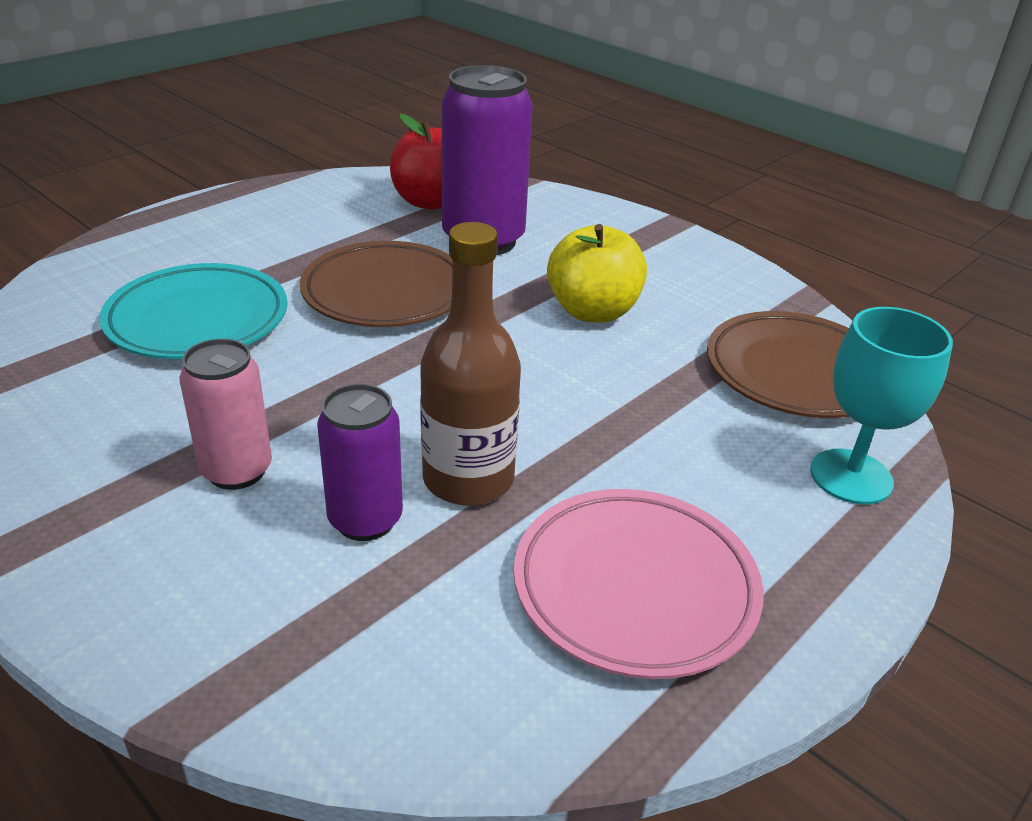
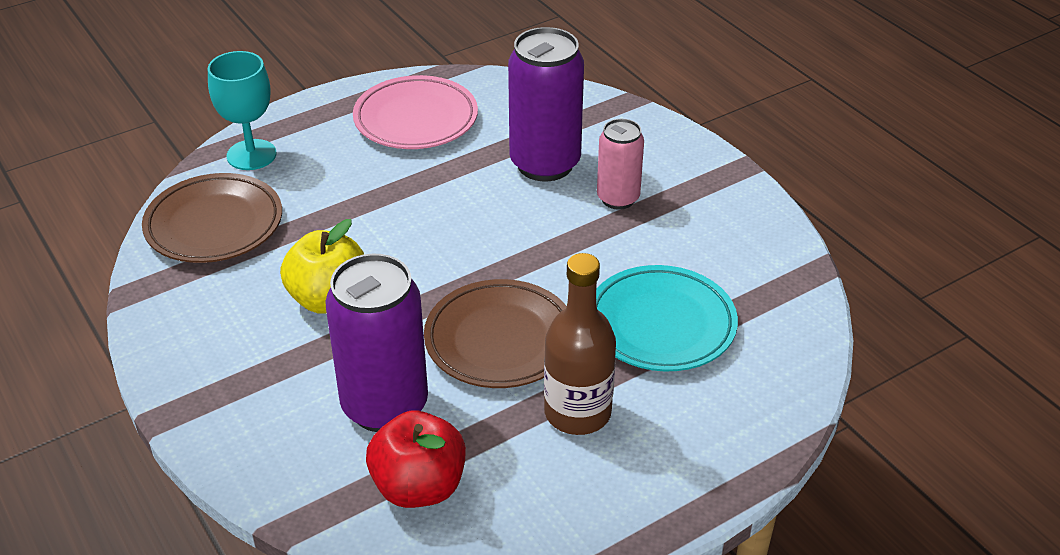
camera: 165 degrees left, 5 degrees up
purple can [317,384,403,541] -> purple can [508,27,584,181], size x1.70
brown bottle [420,222,521,506] -> brown bottle moved to [544,253,616,435]

